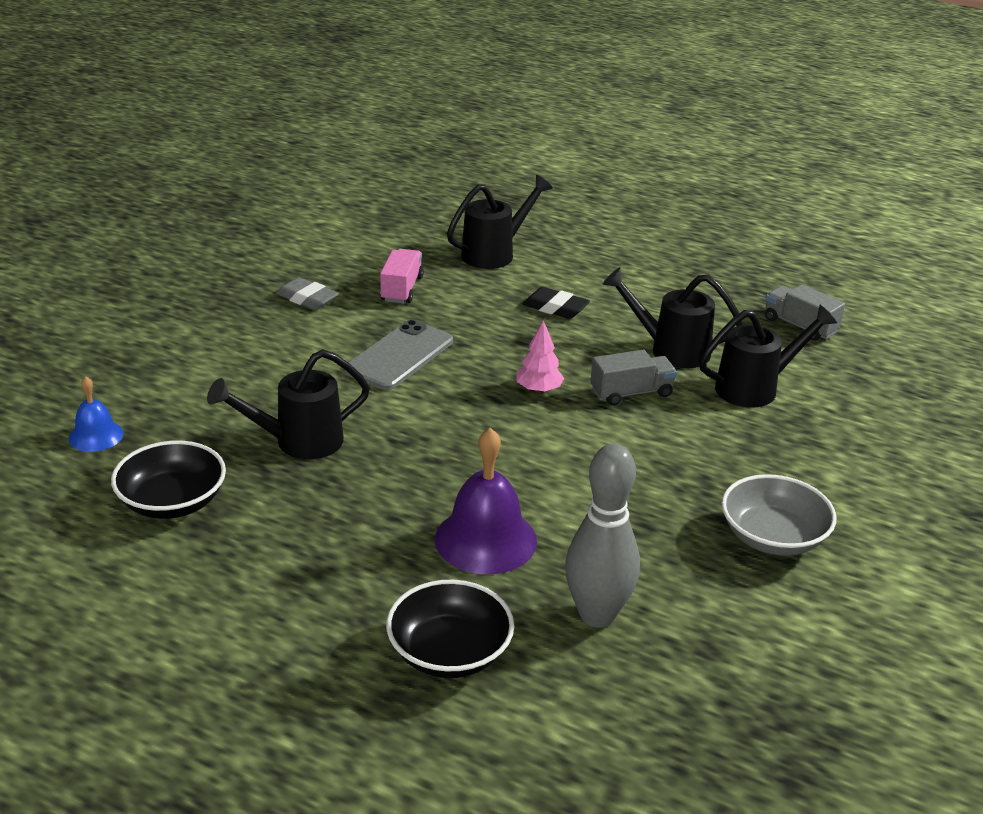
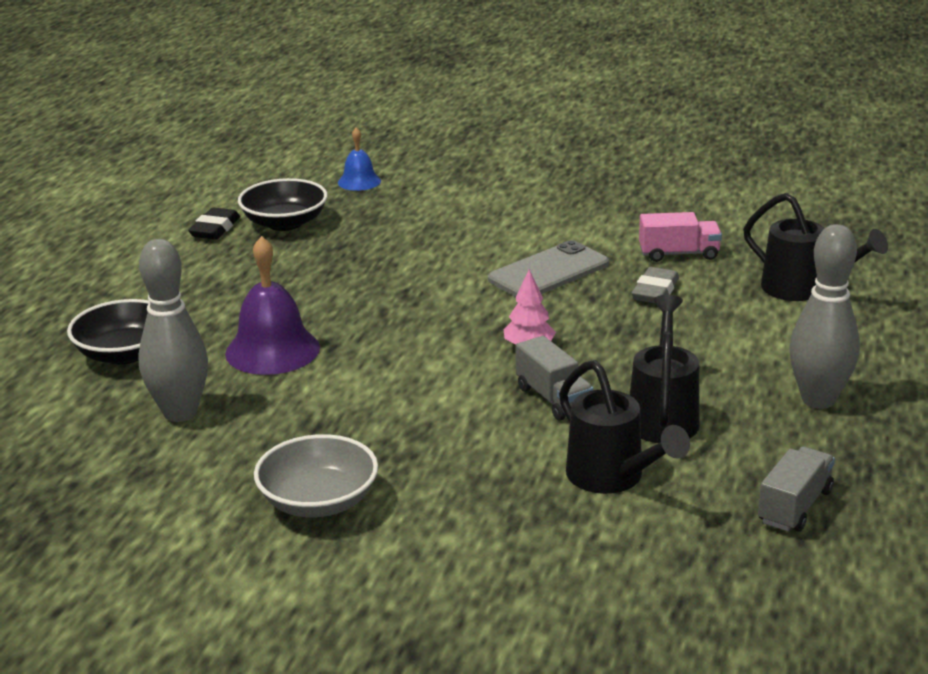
camera: 80 degrees right, 5 degrees down
black watering can [207,349,370,459] -> none
grey eraser [276,277,339,310] -> grey eraser moved to [632,267,679,303]
grey phone [344,320,453,390] -> grey phone turned 60 degrees counterclockwise [488,240,609,297]
black eraser [523,287,590,319] -> black eraser moved to [188,208,240,240]
none -> grey bowling pin [789,224,860,409]

